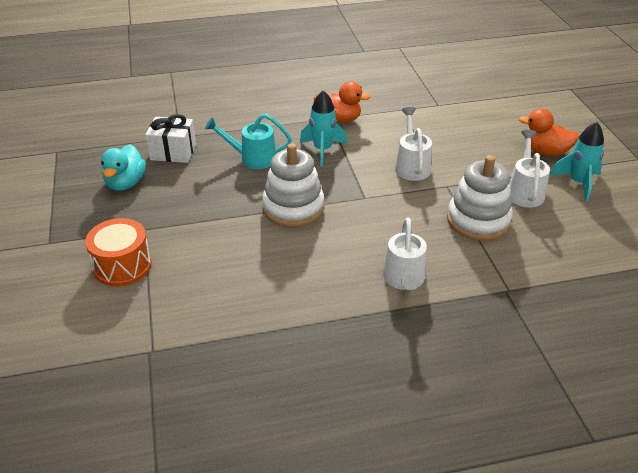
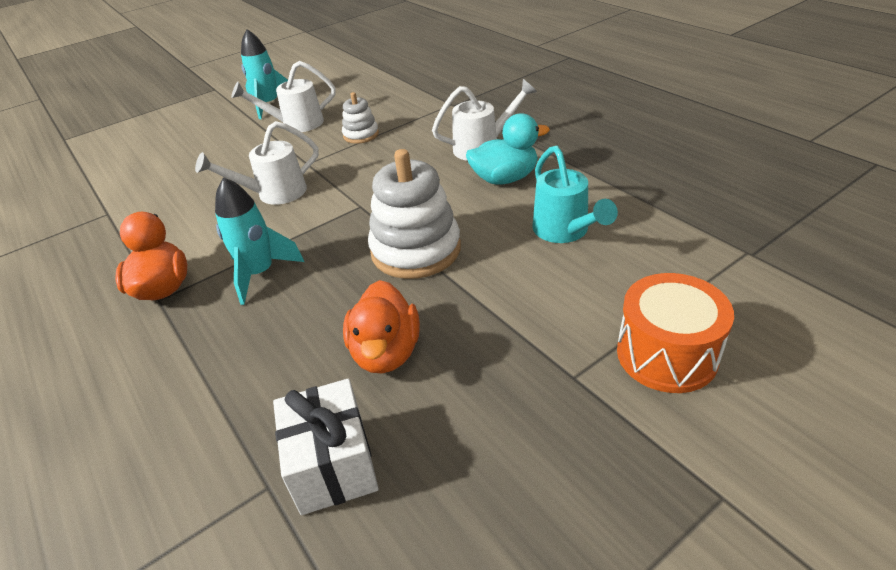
camera: 110 degrees left, 0 degrees up
turquoise duck [101,144,146,191] -> turquoise duck moved to [466,113,550,185]
turquoise watering can [205,114,292,169] -> turquoise watering can moved to [532,146,618,243]
white stacking toy [447,155,513,241] -> white stacking toy [342,92,379,144], size x0.53
orange duck [519,108,579,156] -> orange duck moved to [343,280,420,374]

